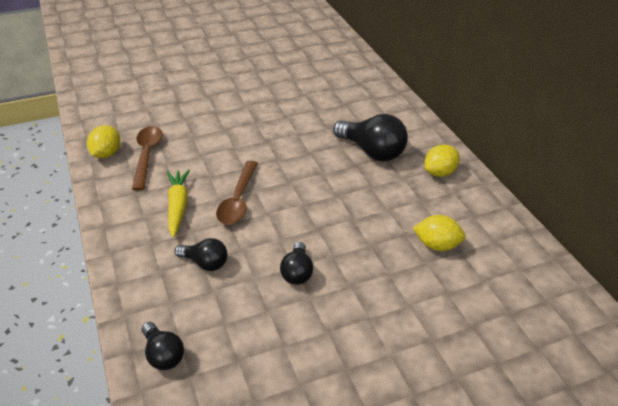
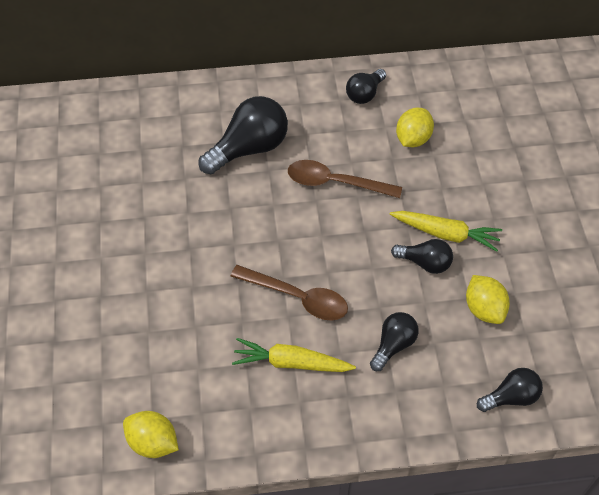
camera: 75 degrees left, 15 degrees up
brown spoon [132,126,163,190] -> brown spoon moved to [288,160,402,198]
yellow lemon [424,144,460,177] -> yellow lemon moved to [466,275,510,324]
none -> black light bulb [346,69,386,104]
none -> yellow carrot [389,211,502,252]

